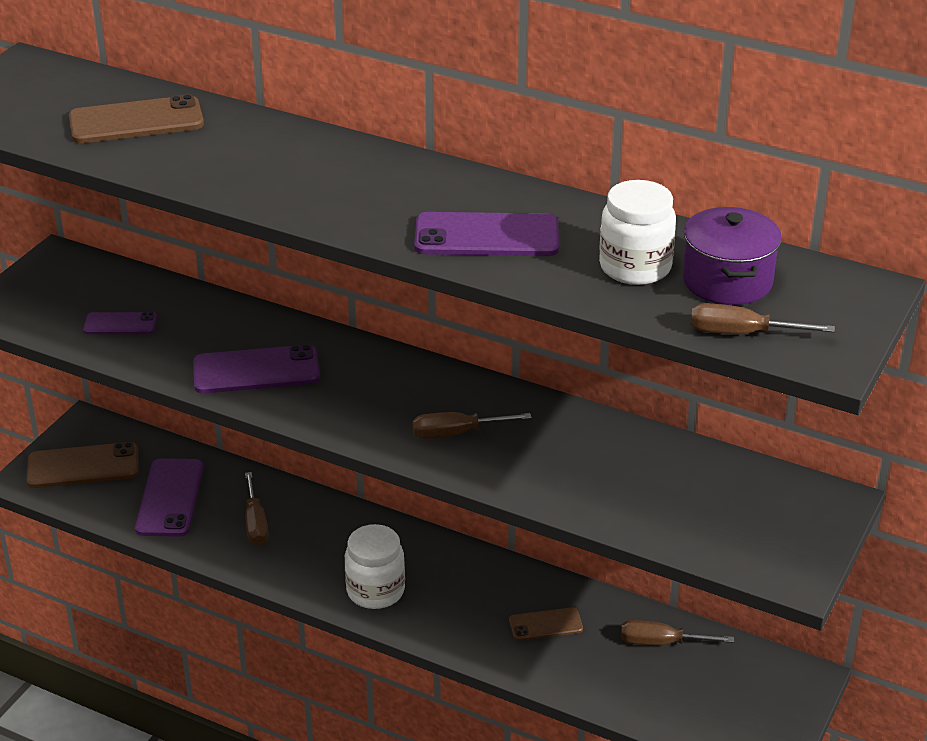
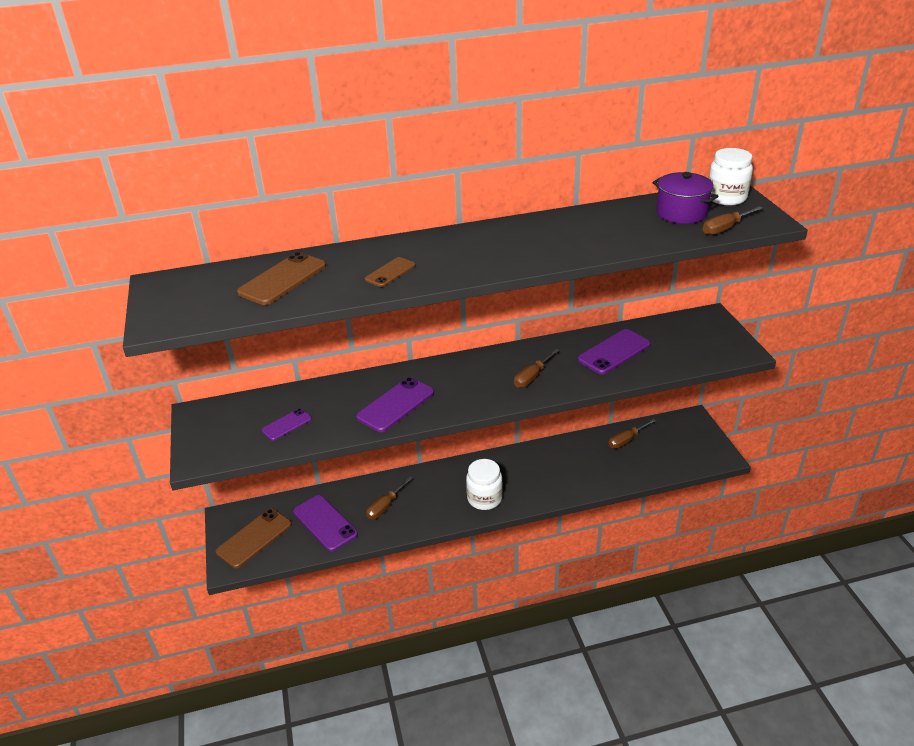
camera: 40 degrees left, 0 degrees up
brown screwdriver [245,472,269,545] -> brown screwdriver turned 90 degrees clockwise [366,476,413,519]
purple phone [414,212,559,256] -> purple phone moved to [578,329,651,374]
brown phone [509,607,583,641] -> brown phone moved to [365,257,415,287]
white jar [599,180,676,285] -> white jar moved to [709,148,753,205]

